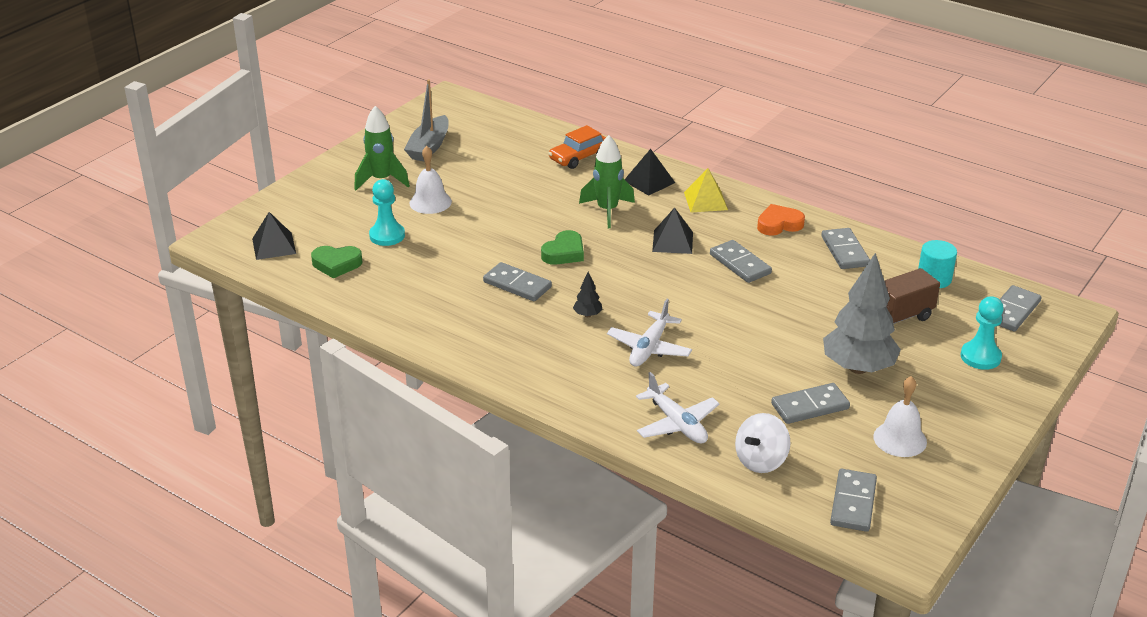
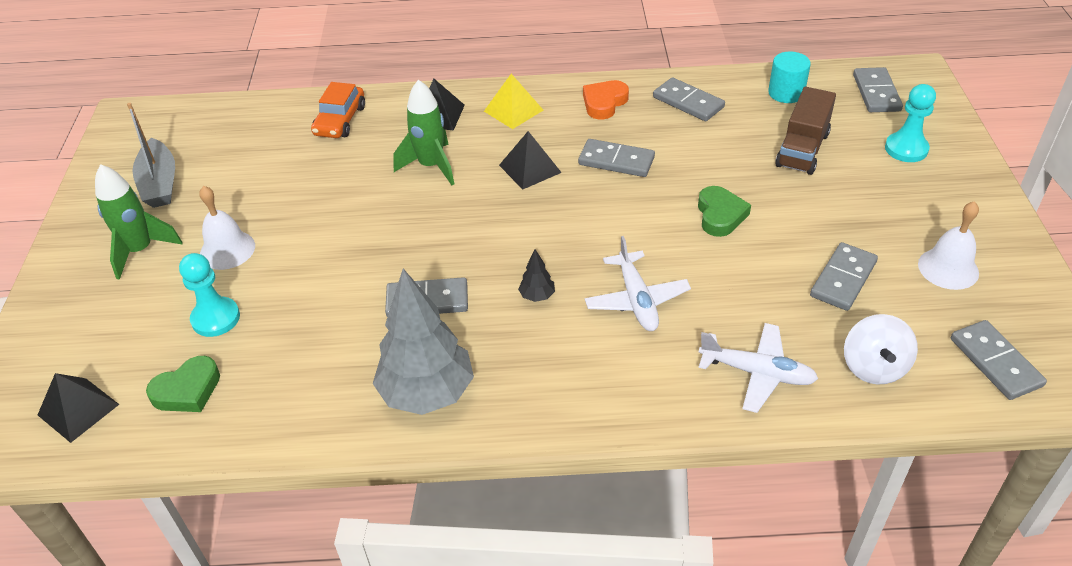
camera: 35 degrees left, 10 degrees up
green heart [541,230,584,265] -> green heart moved to [698,186,751,237]
grey tree [823,253,901,374] -> grey tree moved to [373,269,474,415]

